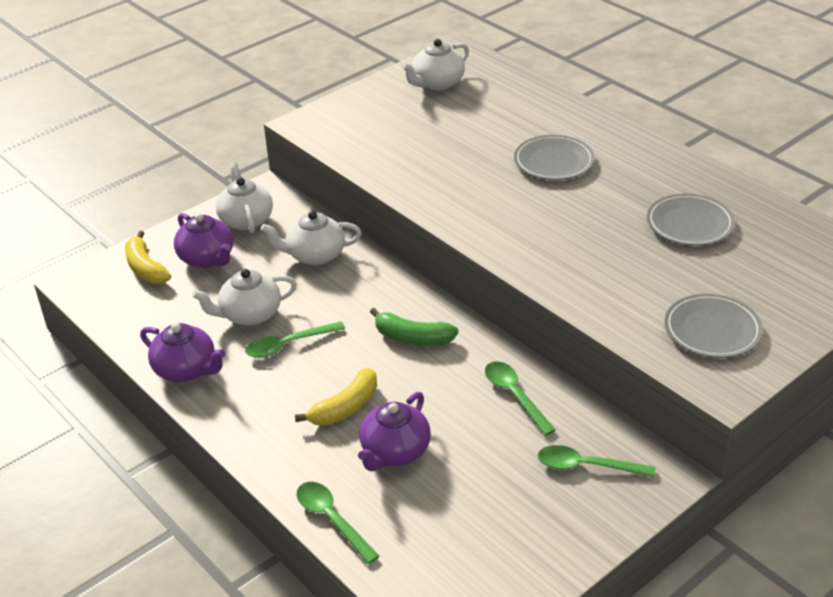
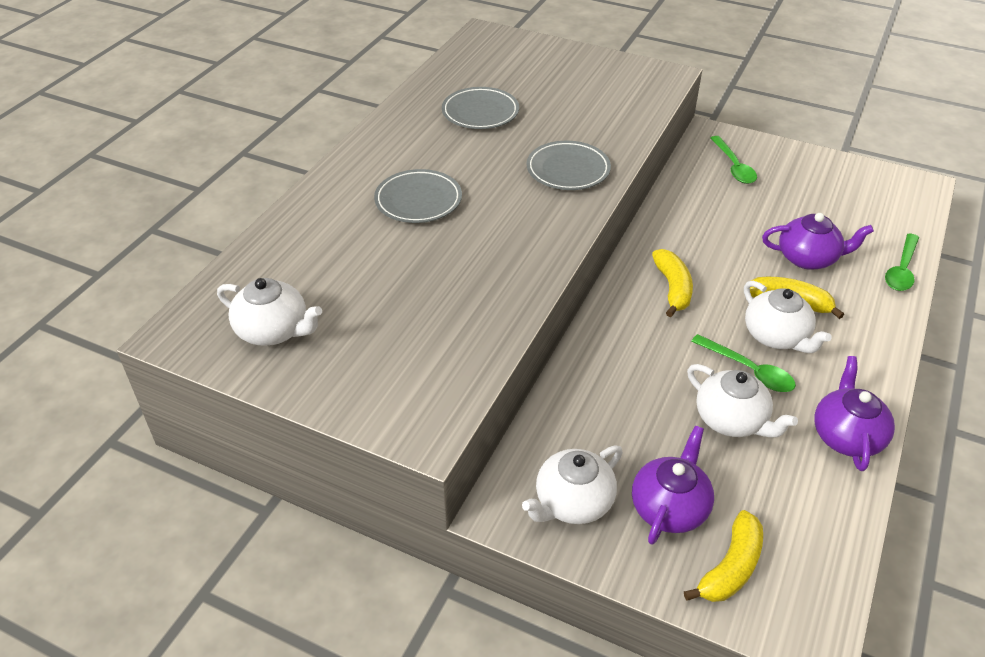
camera: 115 degrees left, 5 degrees up
white teapot [261,211,362,265] -> white teapot moved to [744,281,832,353]
green banana [370,308,459,346] -> yellow banana [652,249,693,317]
green spoon [485,361,556,436] -> none
grey plate [665,294,763,358] -> grey plate moved to [526,141,611,190]

